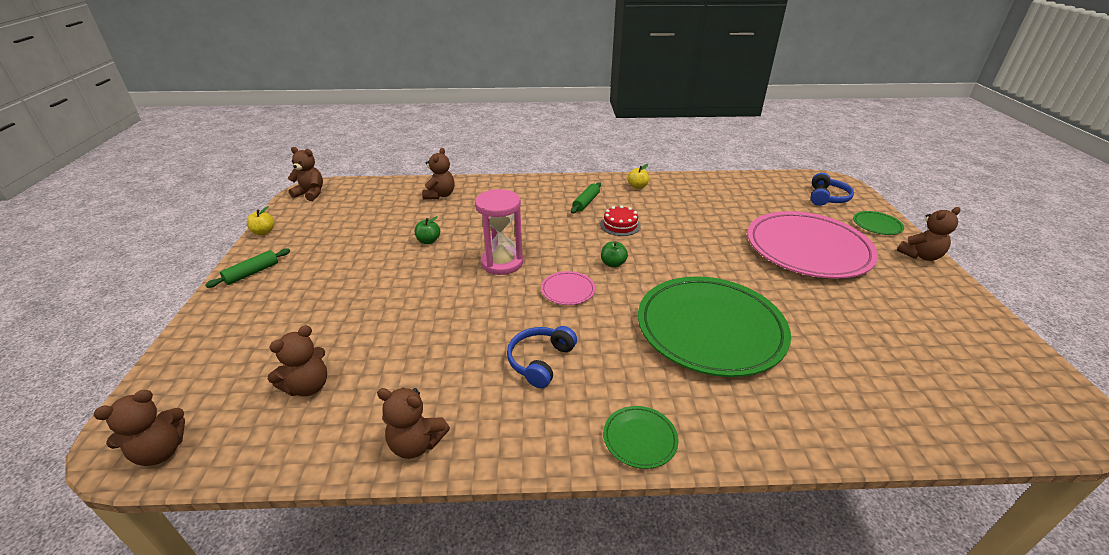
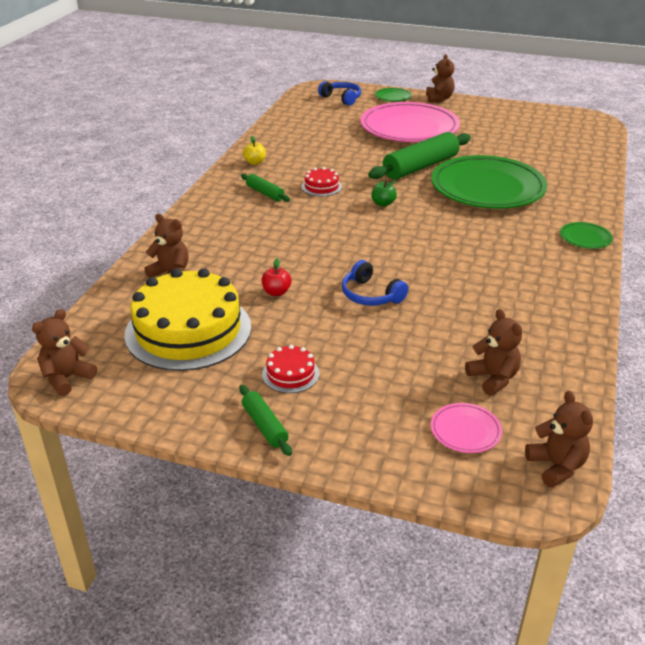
camera: 70 degrees left, 0 degrees up
yellow apple [247,206,274,235] -> none
brown teddy bear [377,388,450,459] -> none
green apple [415,216,440,244] -> red apple [261,258,291,296]
pink hourglass [475,189,523,275] -> none
blue headphones [507,326,577,388] -> blue headphones moved to [342,260,408,306]
pink plate [541,271,595,305] -> pink plate moved to [431,403,502,453]
none -> yellow cake [124,268,251,371]
none -> red cake [262,345,319,393]
none -> green rolling pin [368,132,471,180]

